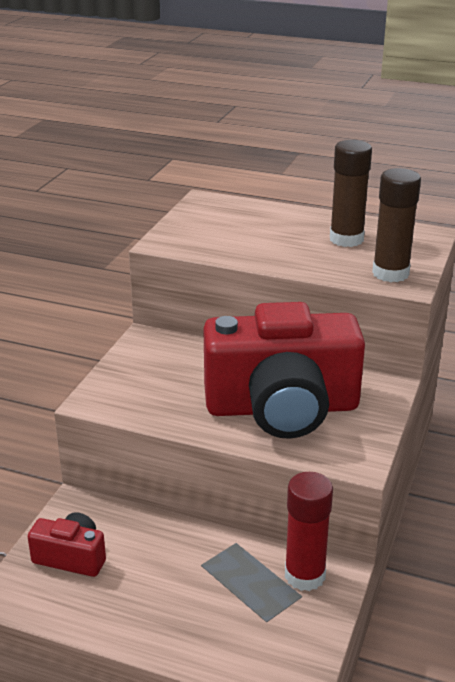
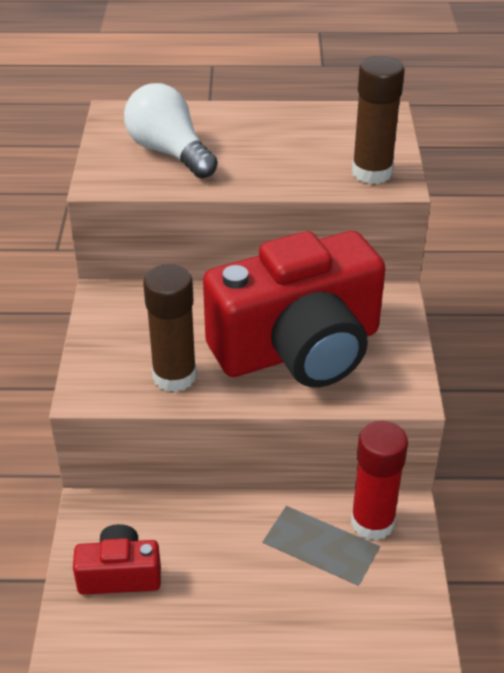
camera: 20 degrees left, 10 degrees up
brown glue stick [330,140,372,247] -> brown glue stick moved to [143,264,197,392]
none -> white light bulb [124,83,218,179]

